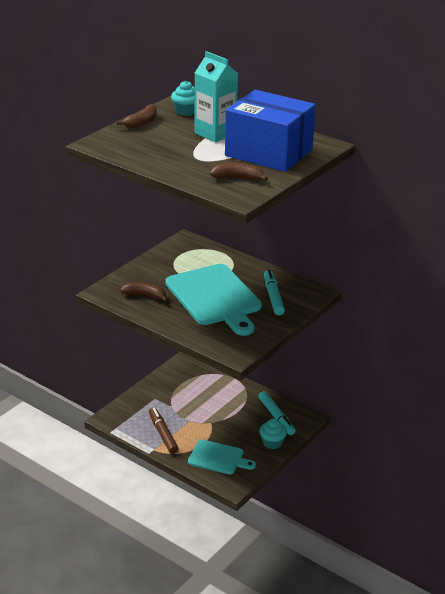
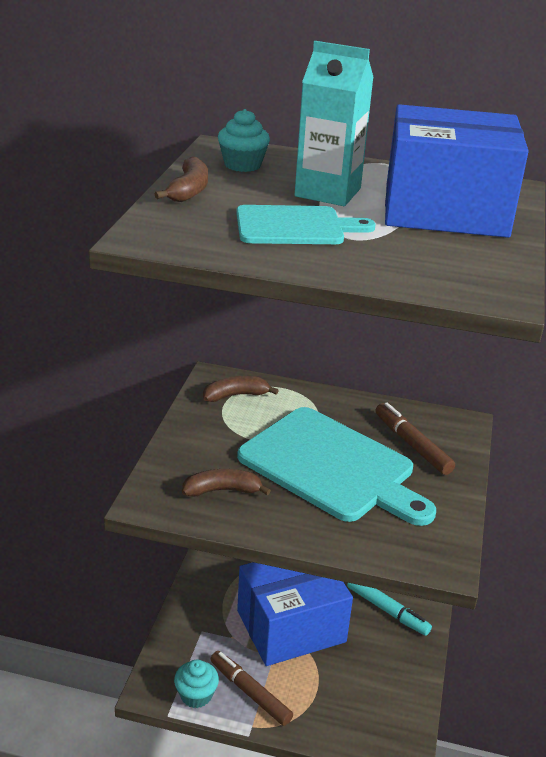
camera: 25 degrees left, 0 degrees up
turquoise cutting board [188,440,256,475] -> turquoise cutting board moved to [236,205,376,244]
brown banana [210,163,268,181] -> brown banana moved to [203,376,279,402]
turquoise cupcake [259,418,287,449] -> turquoise cupcake moved to [174,659,219,708]
turquoise marker [264,270,285,315] -> brown marker [375,402,455,475]
none -> blue box [237,562,353,666]

